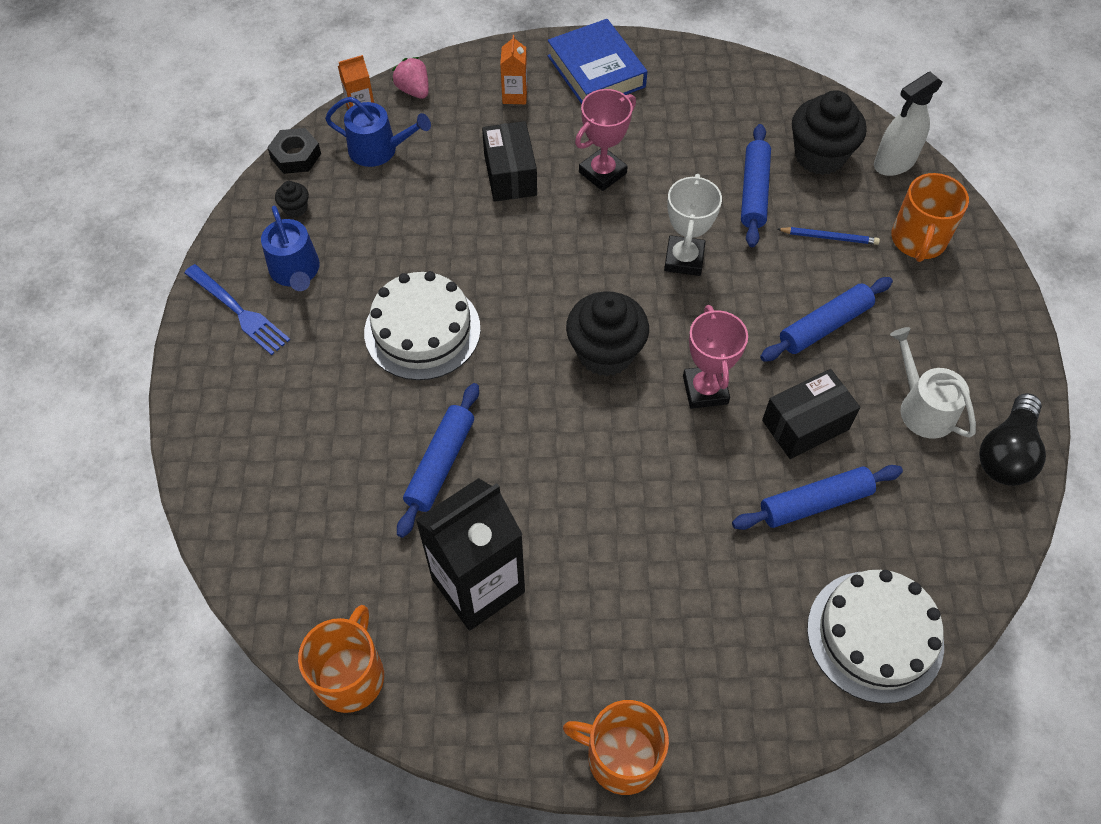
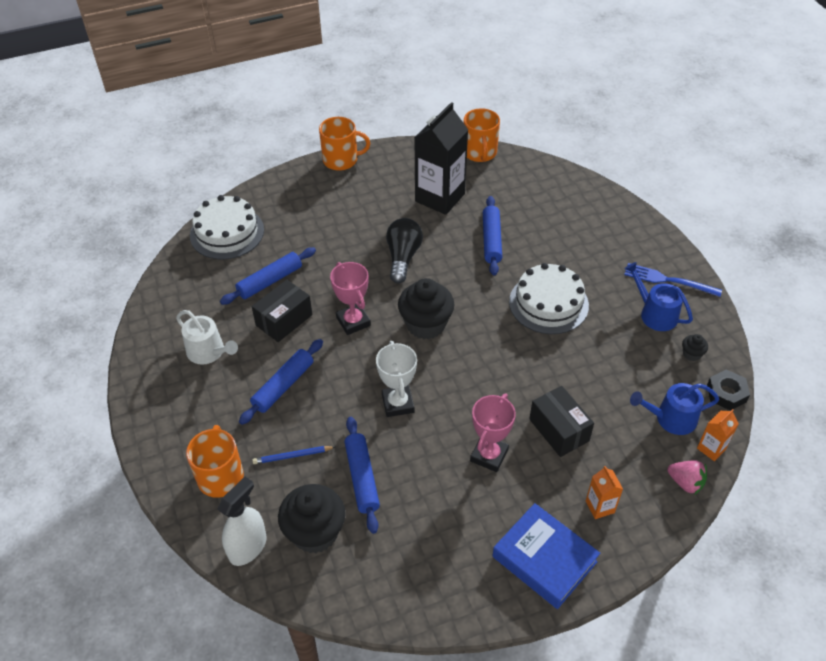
camera: 160 degrees right, 10 degrees down
black light bulb [979,393,1046,486] -> black light bulb moved to [386,218,423,283]

